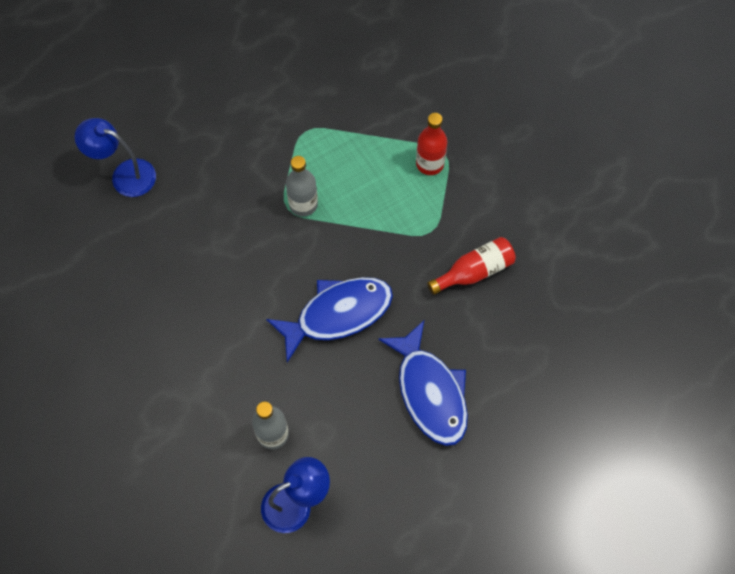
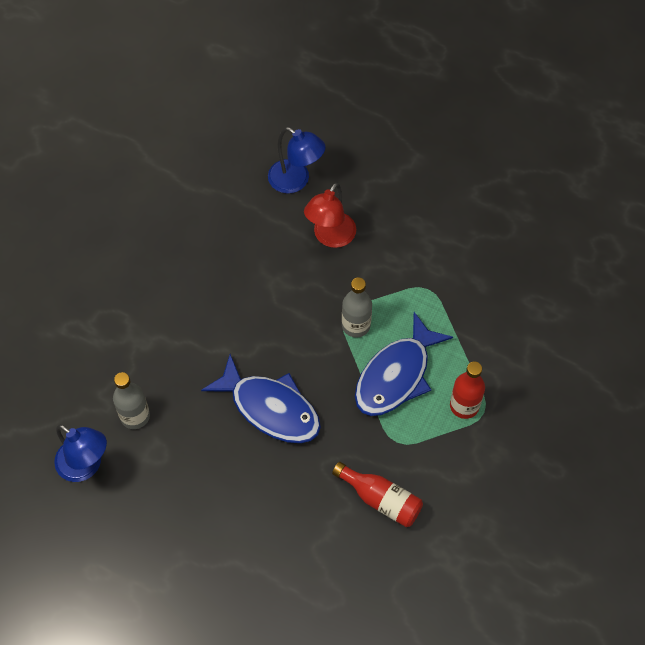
camera: 60 degrees right, 5 degrees down
blue lamp [75,118,156,197] -> blue lamp turned 135 degrees clockwise [268,127,326,193]
blue fish [378,321,468,446] -> blue fish moved to [355,312,453,416]
none -> red lamp [304,183,356,248]

